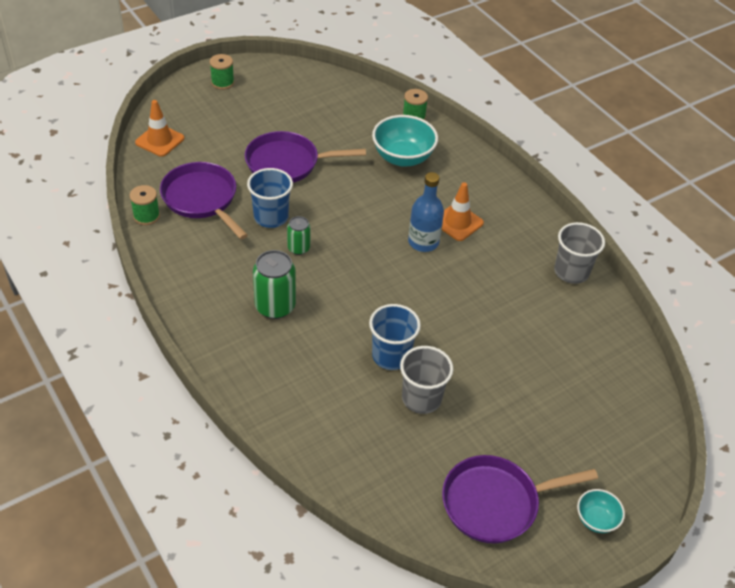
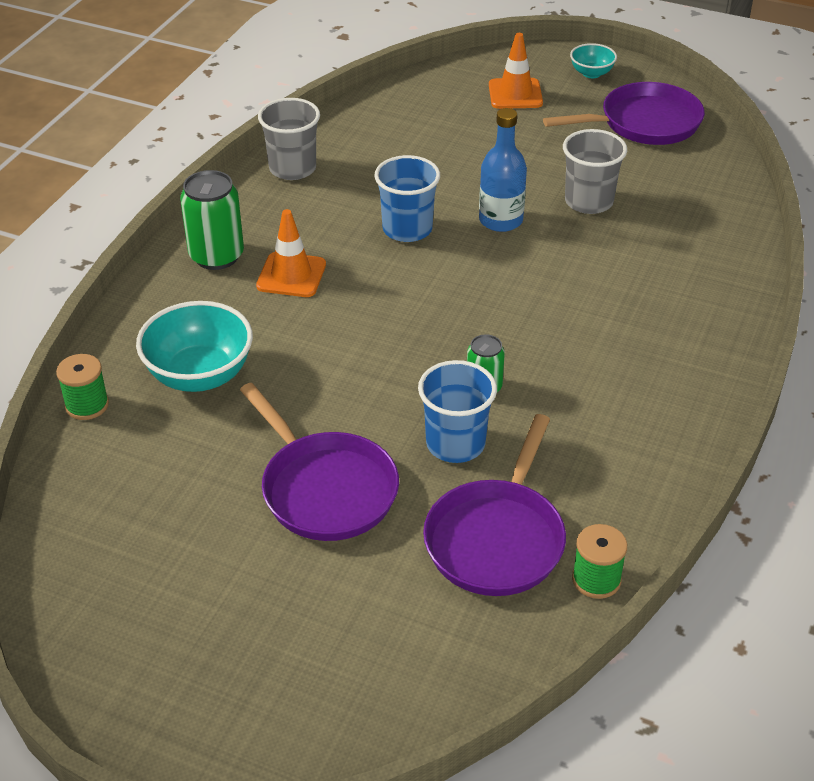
camera: 120 degrees left, 5 degrees down
orange traffic cone [135,100,184,157] -> orange traffic cone moved to [489,33,543,109]
green spool [210,54,234,90] -> none
green can [253,250,296,319] -> green can moved to [180,170,244,270]
blue cup [369,304,421,370] -> blue cup moved to [374,155,440,242]
blue bottle [408,172,444,252] -> blue bottle moved to [479,108,527,232]
purple pan [442,455,598,544] -> purple pan turned 60 degrees counterclockwise [543,82,705,145]

